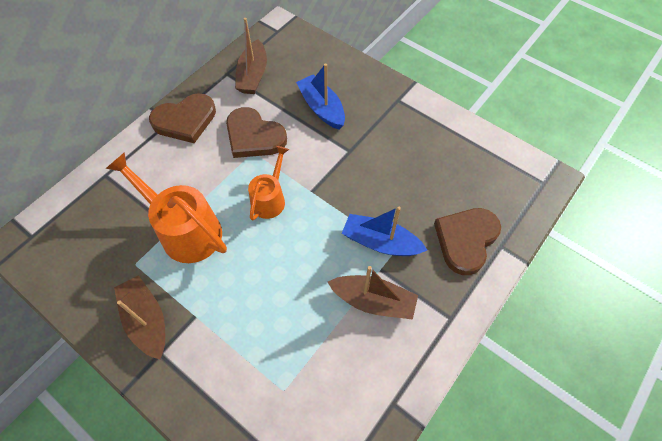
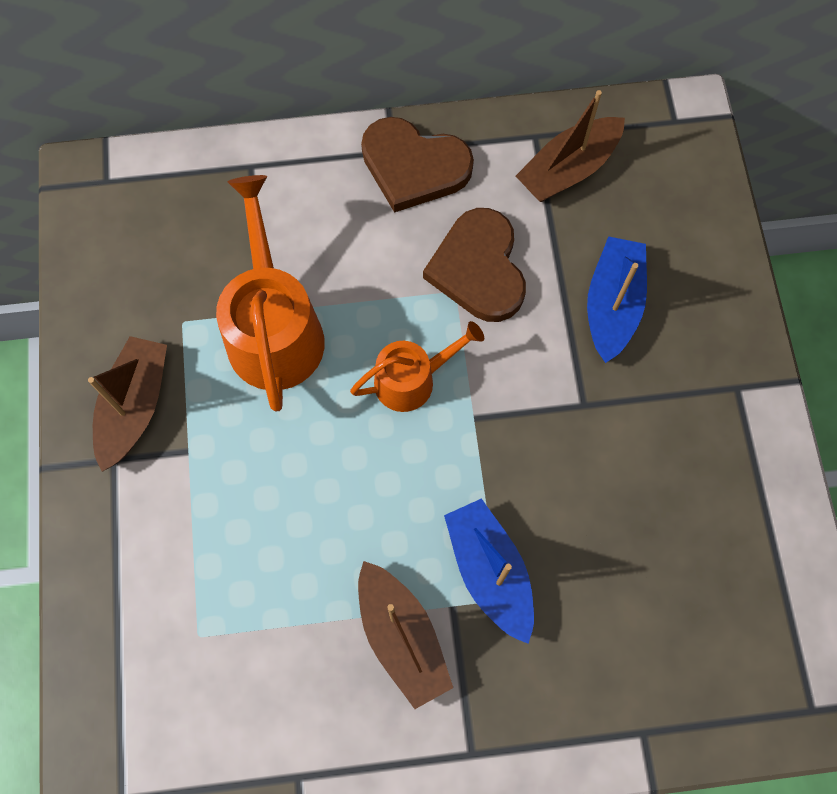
camera: 45 degrees right, 10 degrees up
brown heart [434,208,501,275] -> none

